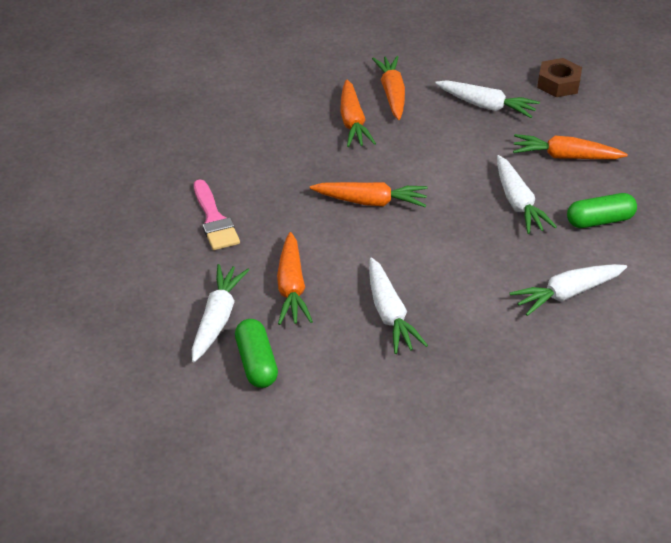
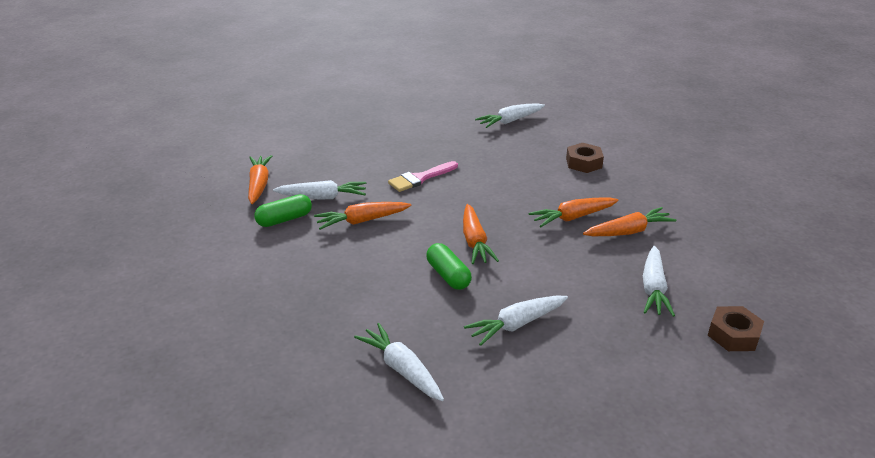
camera: 75 degrees right, 10 degrees down
white carrot [369,258,428,354] -> white carrot moved to [475,103,545,128]
orange carrot [513,134,628,159] -> orange carrot moved to [248,155,272,204]
green capsule [567,193,637,228] -> green capsule moved to [426,243,472,290]
none -> brown nut [566,143,604,173]

